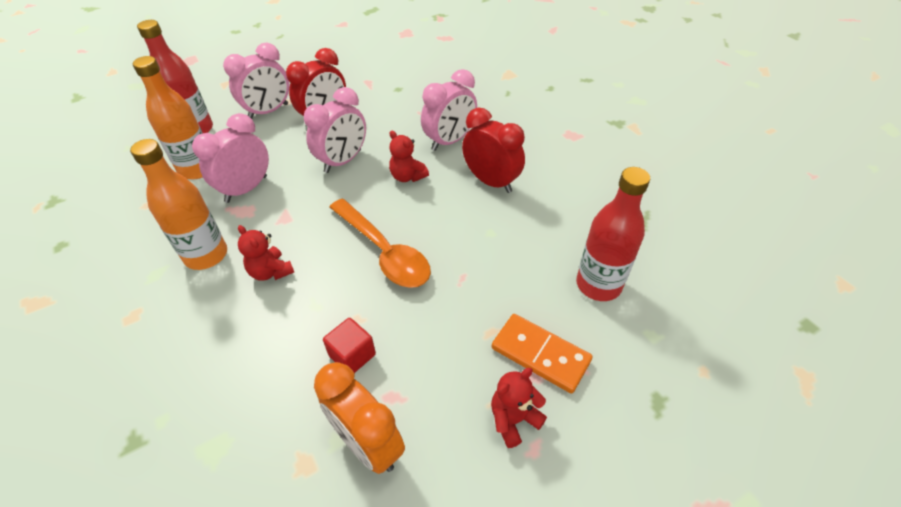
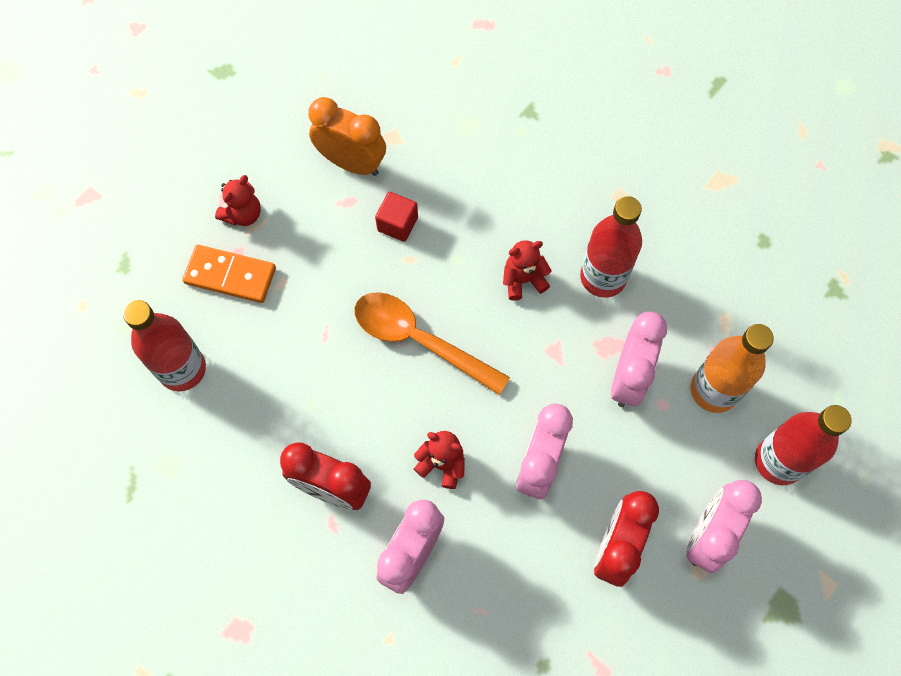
camera: 160 degrees right, 20 degrees up
orange bottle [130,139,227,270] -> red bottle [580,196,642,298]
red teddy bear [238,225,294,281] -> red teddy bear turned 45 degrees counterclockwise [503,240,552,301]

